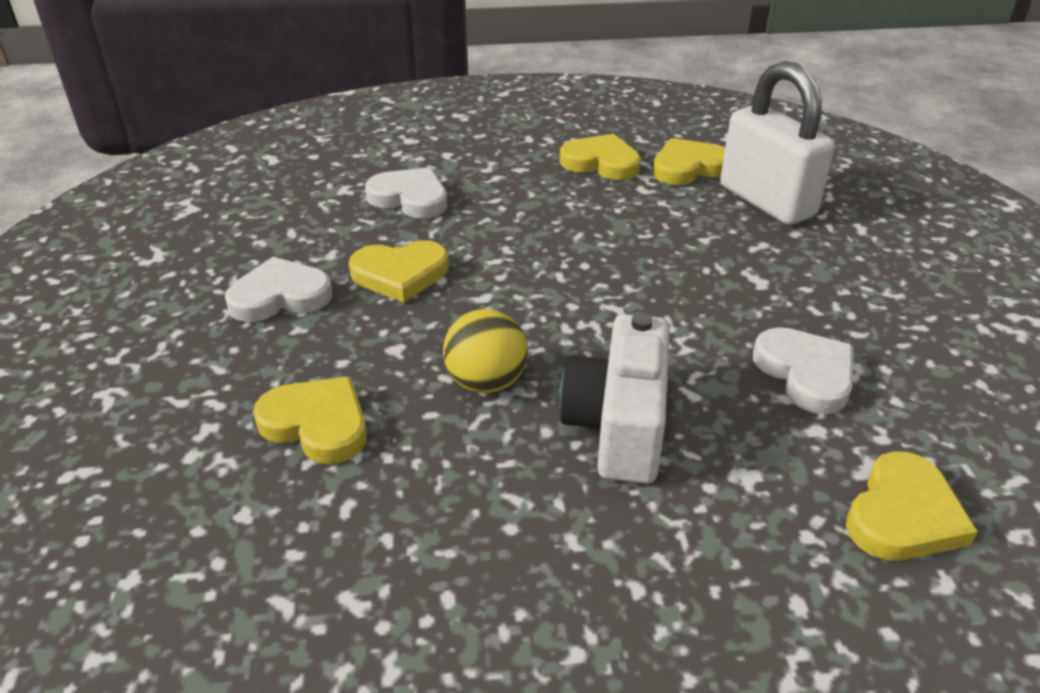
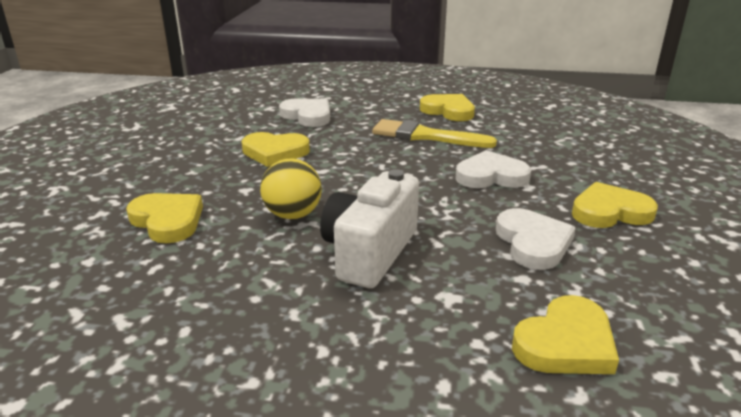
camera: 15 degrees right, 10 degrees down
white heart [225,257,333,322] -> white heart moved to [455,150,531,188]
yellow heart [653,138,725,185] -> yellow heart moved to [572,182,658,228]
white padlock [720,61,835,225] -> none
none -> yellow brush [372,119,497,148]

